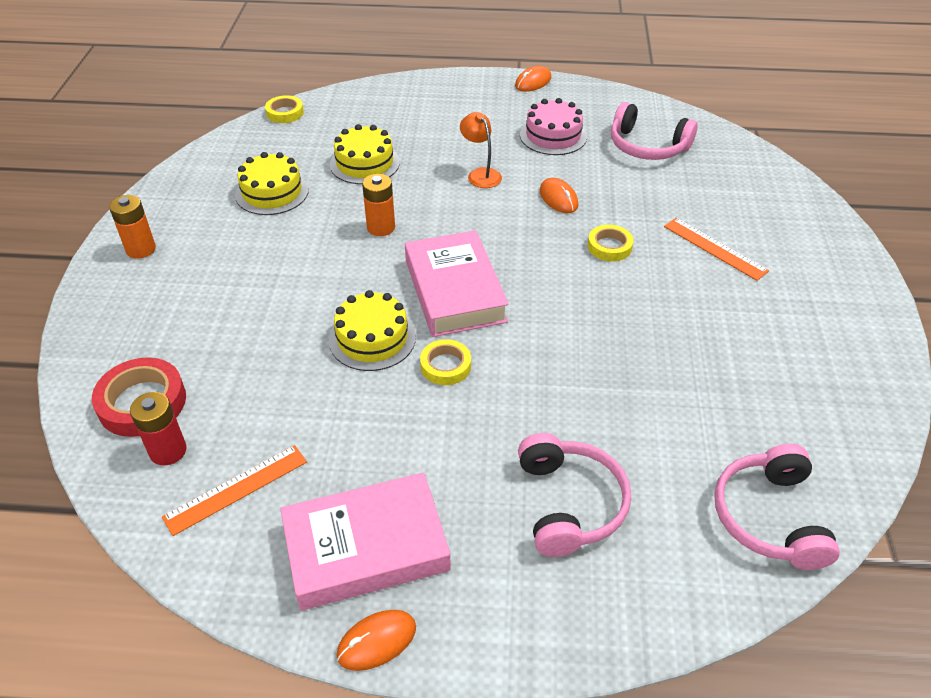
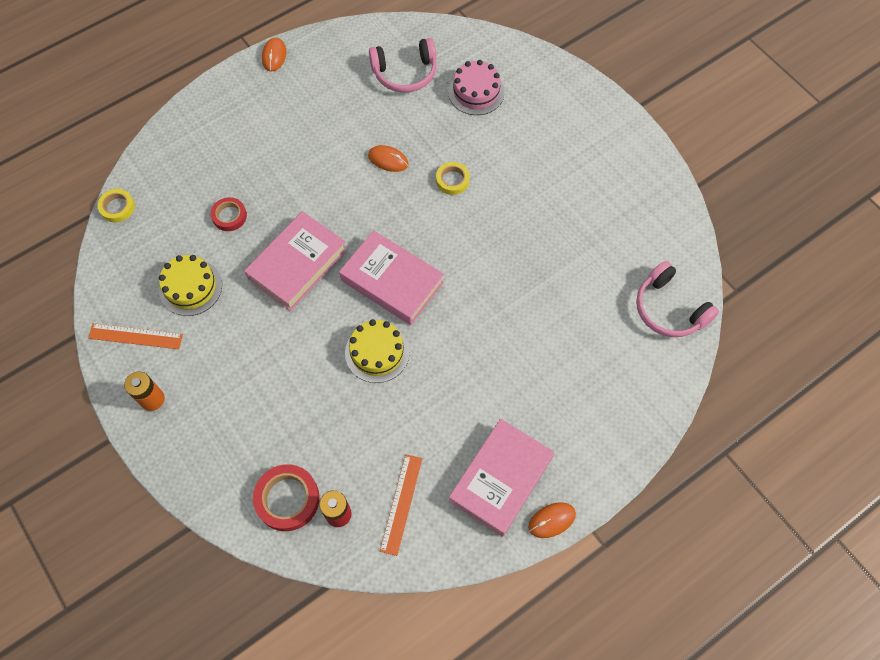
camera: 40 degrees left, 20 degrees up
yellow cake [330,124,400,184] -> red tape [211,197,247,231]
orange mouse [336,610,416,671] -> orange mouse turned 45 degrees clockwise [528,502,576,538]
orange battery [362,174,395,236] -> pink book [244,211,347,311]
yellow tape [420,339,471,385] -> none
orange lamp [460,112,502,188] -> none
pink headphones [518,433,631,557] -> none
pink cake [520,98,587,155] -> pink cake moved to [448,60,505,115]
orange ruler [664,218,769,281] -> orange ruler moved to [88,323,183,349]

